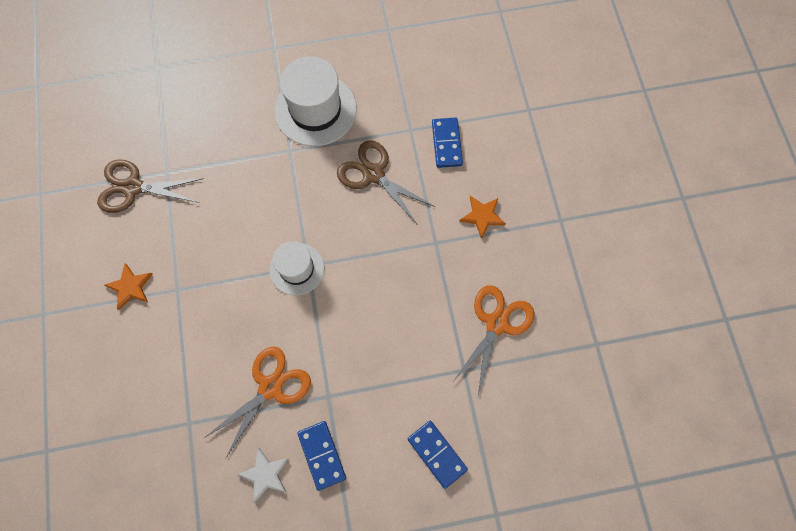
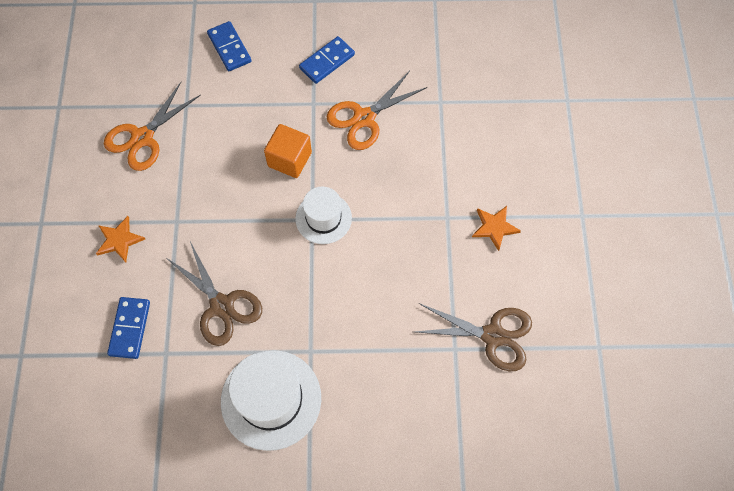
camera: 170 degrees left, 5 degrees down
white star [237,448,288,502] -> none
blue domino [297,421,346,491] -> blue domino turned 60 degrees clockwise [299,36,355,84]
none -> orange cube [264,124,312,178]

